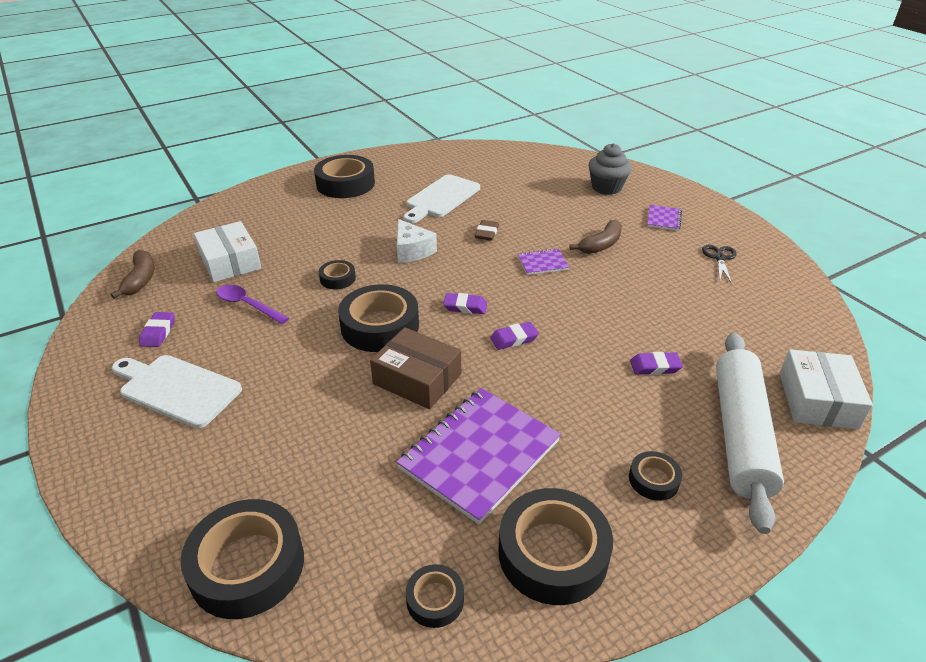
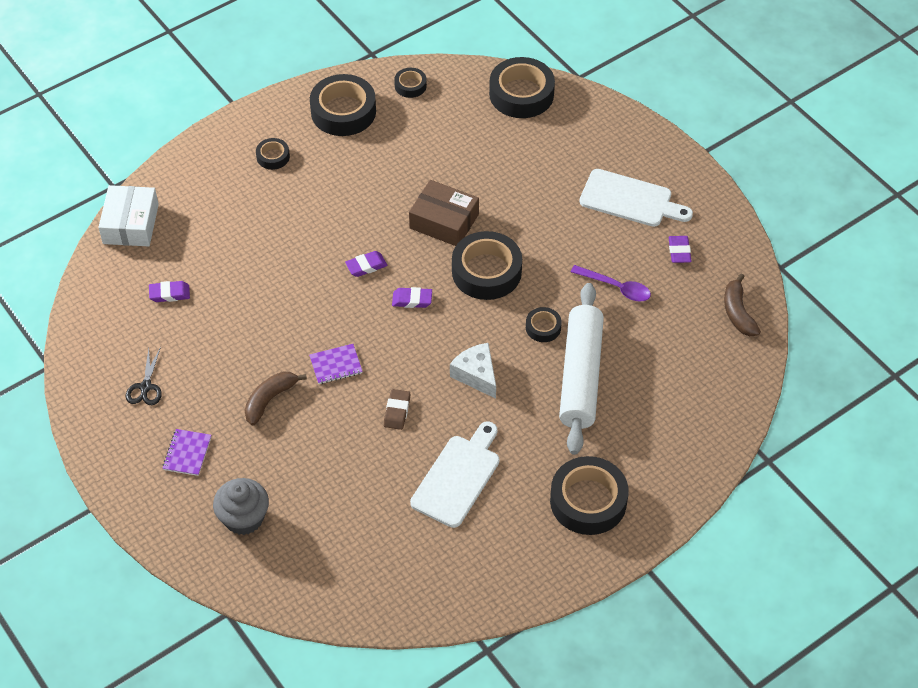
camera: 175 degrees right, 15 degrees up
white box [194,221,261,282] -> none
purple notebook [396,388,561,524] -> none
purple eraser [630,352,683,375] -> purple eraser moved to [149,281,190,302]
white rolling pin [716,333,784,534] -> white rolling pin moved to [559,283,604,455]

